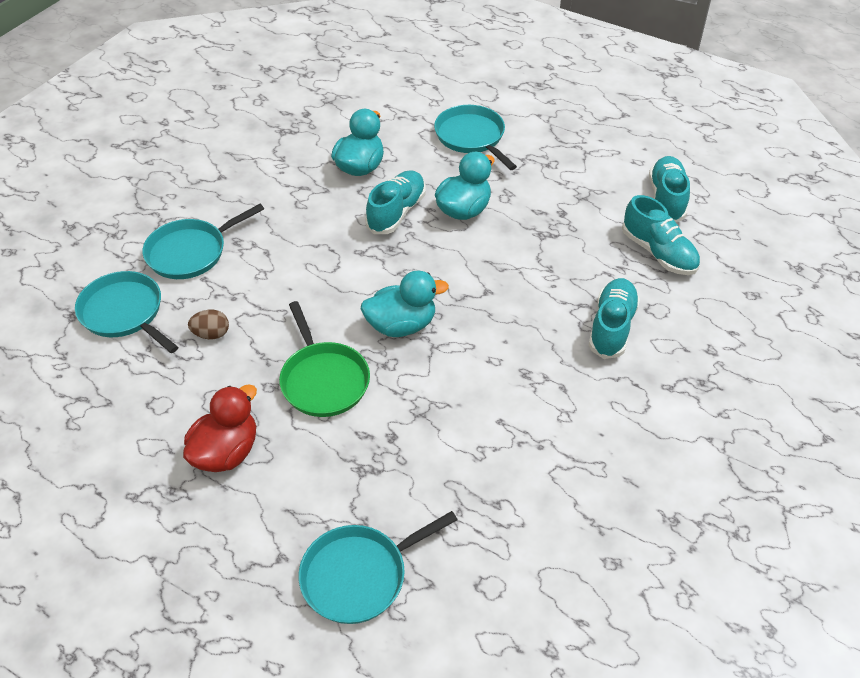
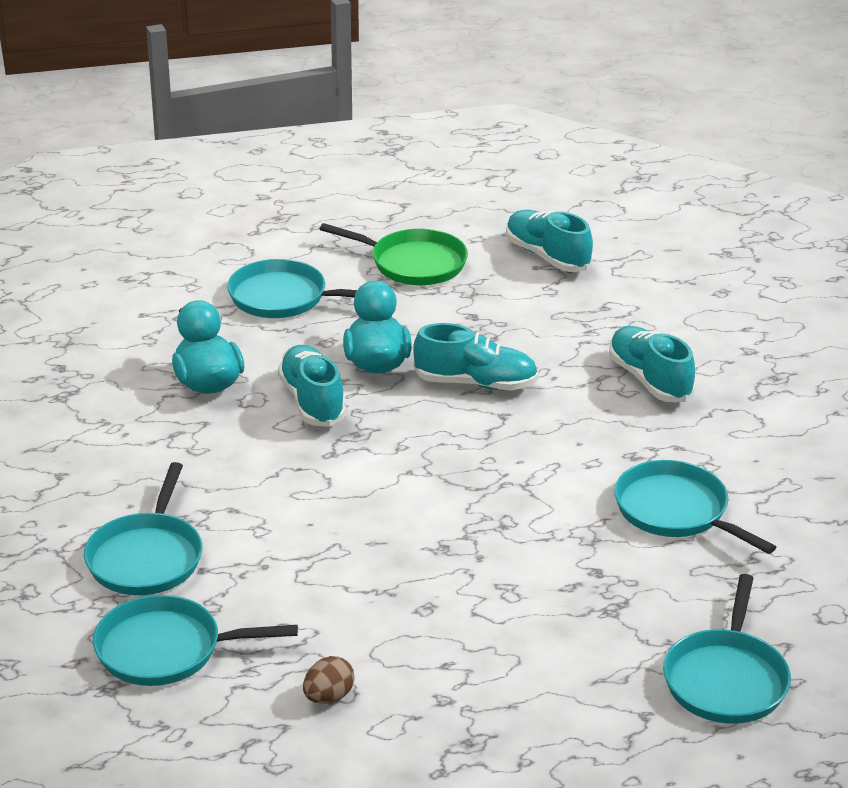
camera: 45 degrees left, 15 degrees down
red duck [183,384,257,472] -> none
brown egg [188,310,229,339] -> brown egg moved to [303,656,355,704]
green pan [279,301,370,417] -> green pan moved to [320,223,468,285]
turquoise duck [361,271,449,337] -> none
turquoise shoe [622,195,700,275] -> turquoise shoe moved to [413,323,538,390]
none -> turquoise pan [614,460,776,554]

